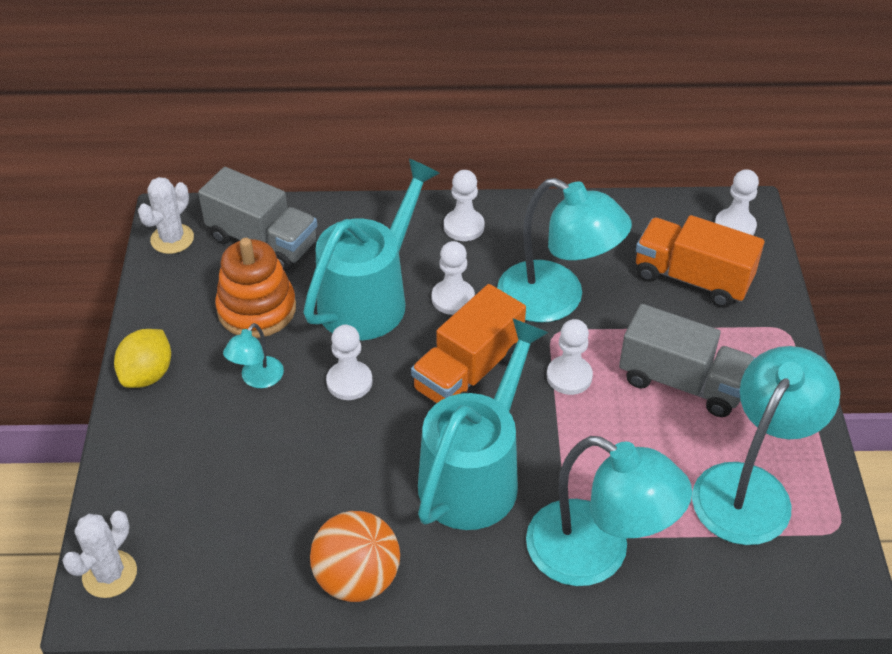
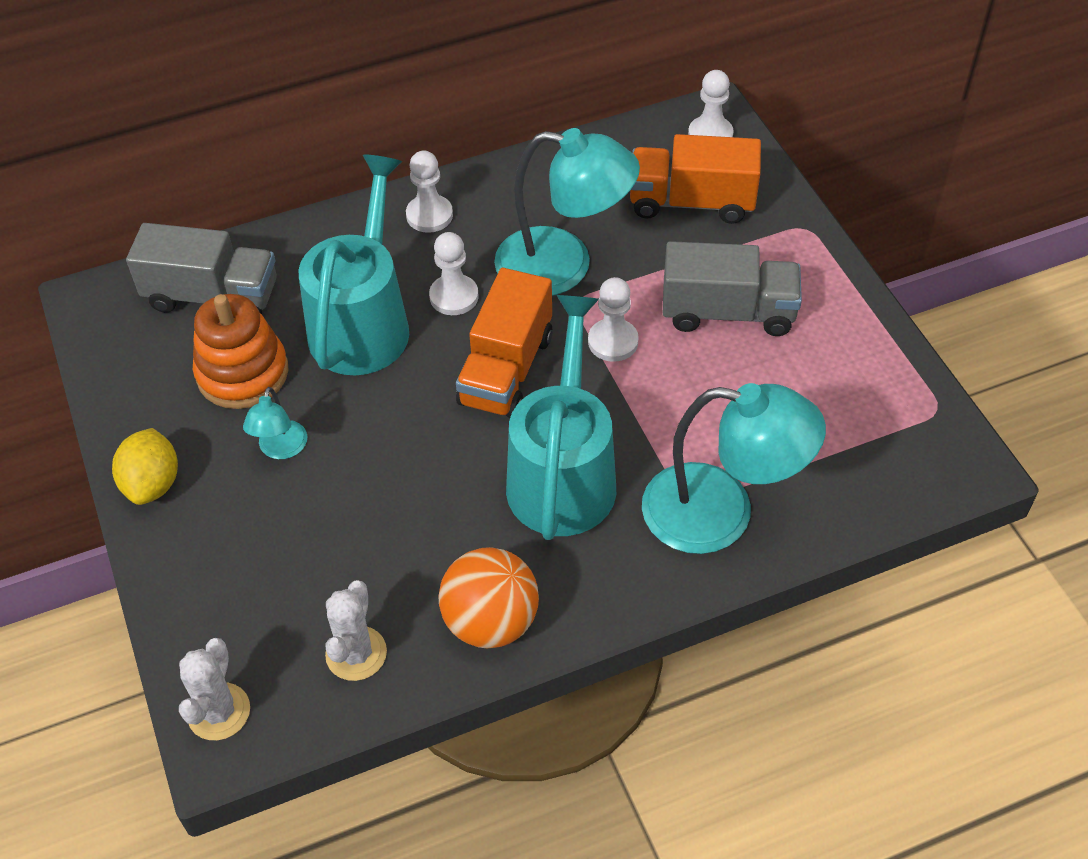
camera: 20 degrees left, 5 degrees up
white cactus [138,177,194,254] -> white cactus moved to [325,580,387,681]
white pawn [326,325,372,400] -> none
turquoise lamp [692,346,840,545] -> none

